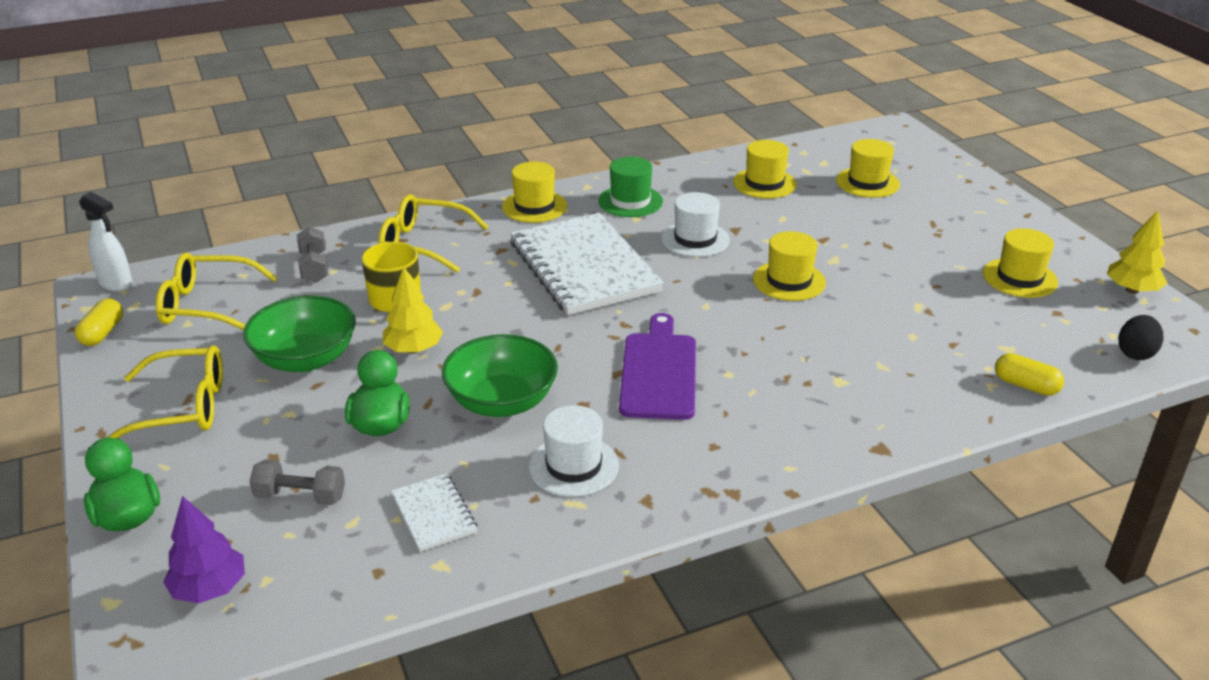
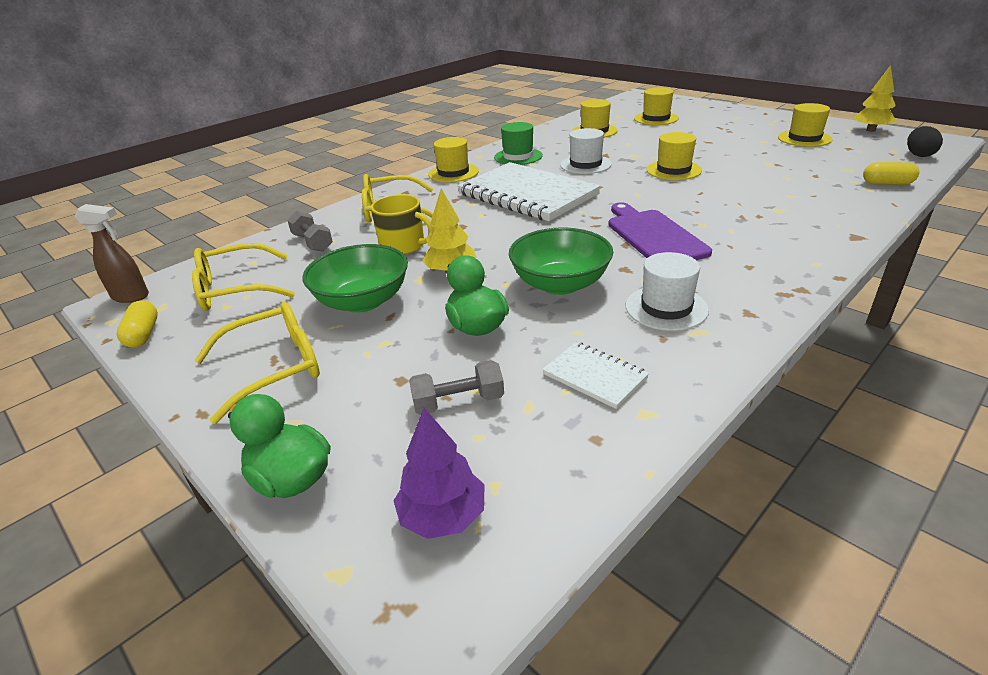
camera: 20 degrees left, 0 degrees up
white spray bottle [79,192,133,291] -> brown spray bottle [75,204,149,303]

